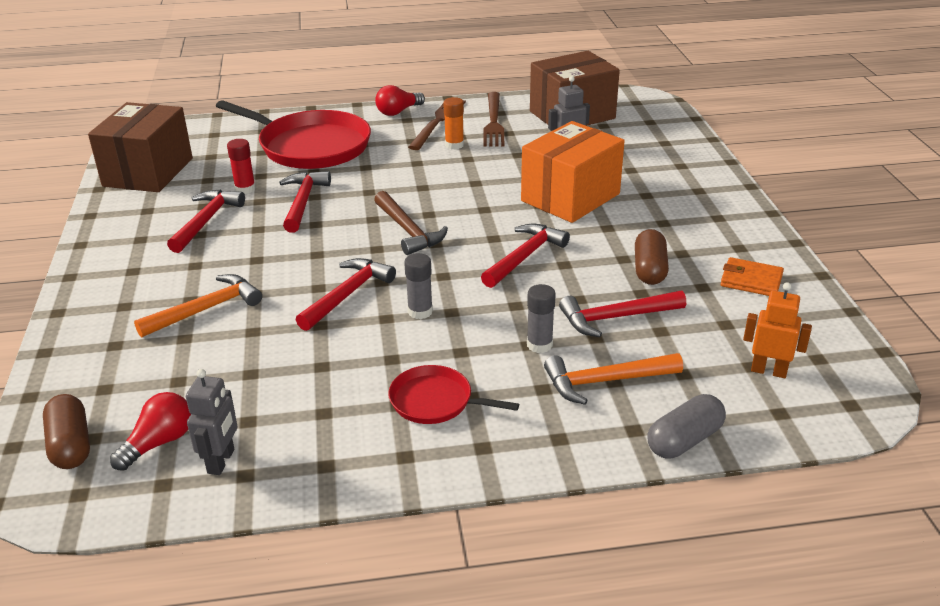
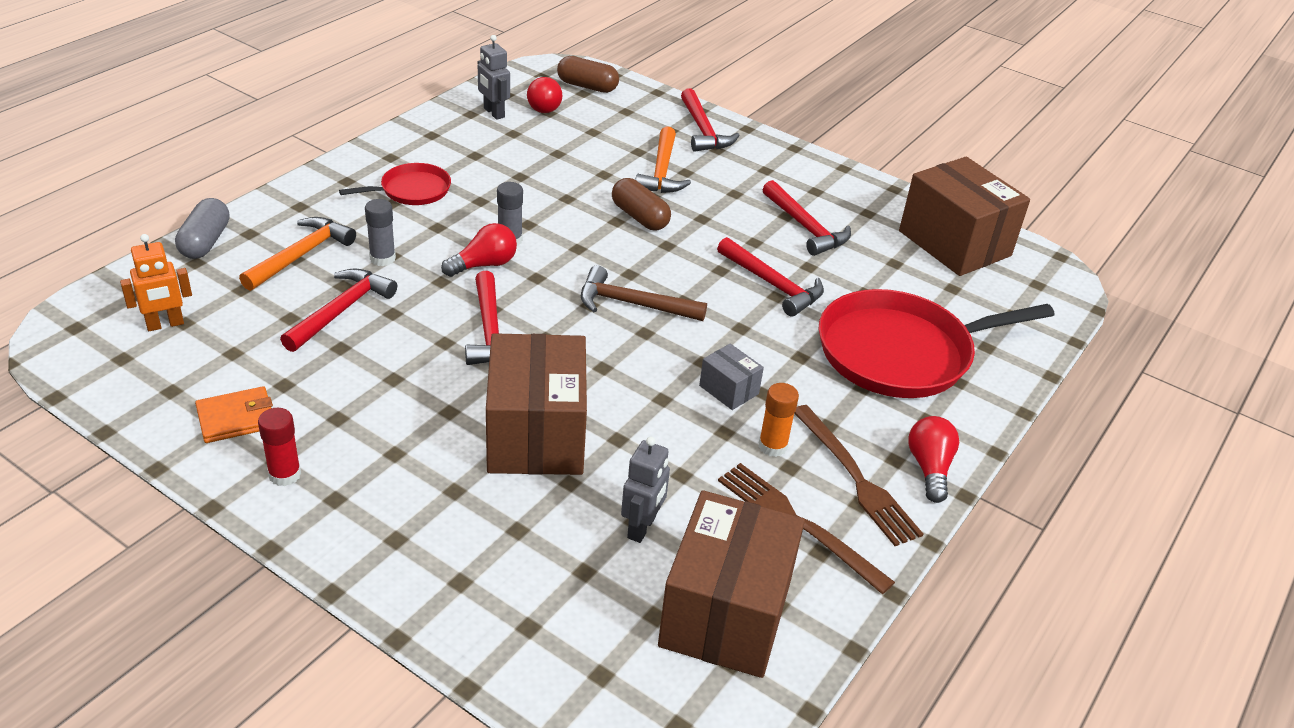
camera: 130 degrees right, 5 degrees up
red glue stick [227,139,256,194] -> red glue stick moved to [258,408,301,487]
red hammer [296,258,396,331] -> red hammer moved to [681,88,740,152]
orange box [521,121,625,223] -> brown box [486,333,587,475]
brown capsule [635,229,669,285] -> brown capsule moved to [612,178,671,230]
none -> red light bulb [441,223,517,277]
none -> grey box [699,344,764,410]

